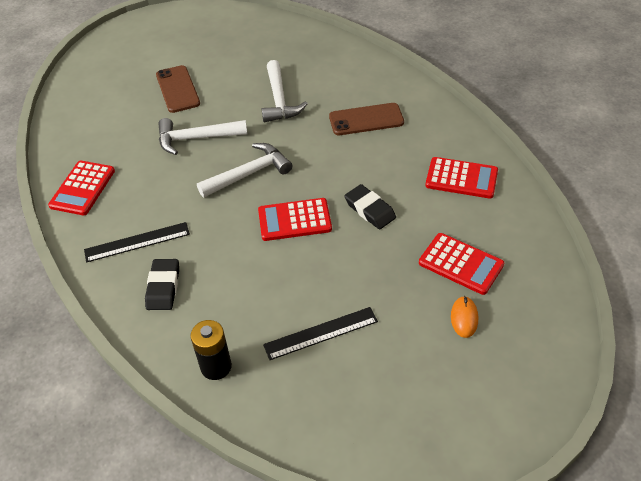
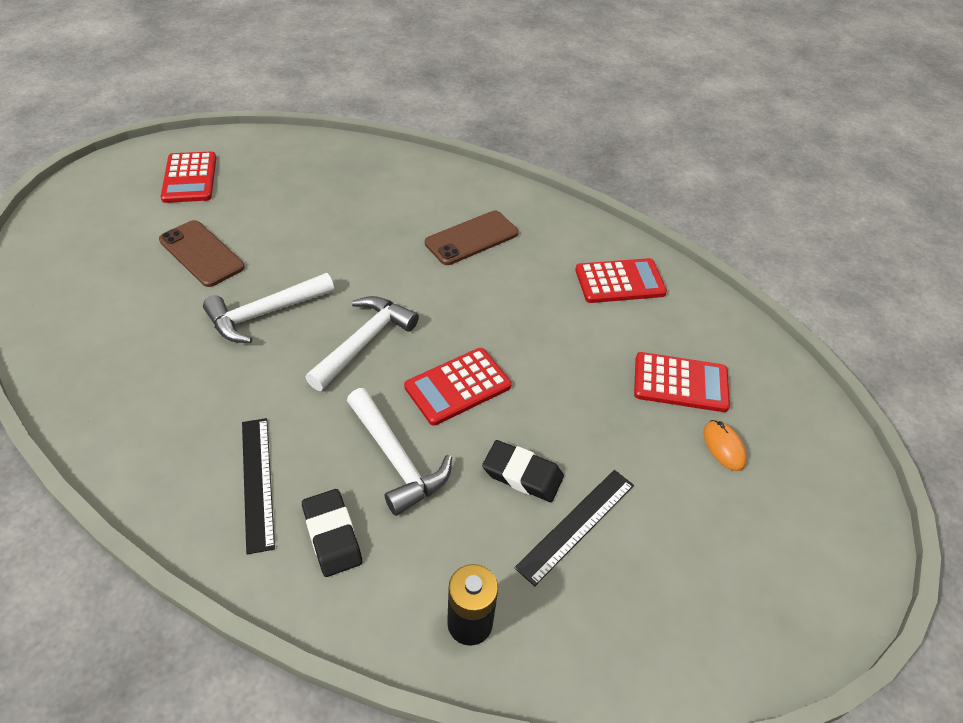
camera: 30 degrees left, 0 degrees up
red calculator [48,161,115,215] -> red calculator moved to [161,151,216,203]
black ruler [84,222,190,262] -> black ruler turned 60 degrees counterclockwise [242,418,275,555]
white hammer [262,60,308,123] -> white hammer moved to [347,388,452,516]
black eraser [345,184,396,230] -> black eraser moved to [482,440,564,502]

